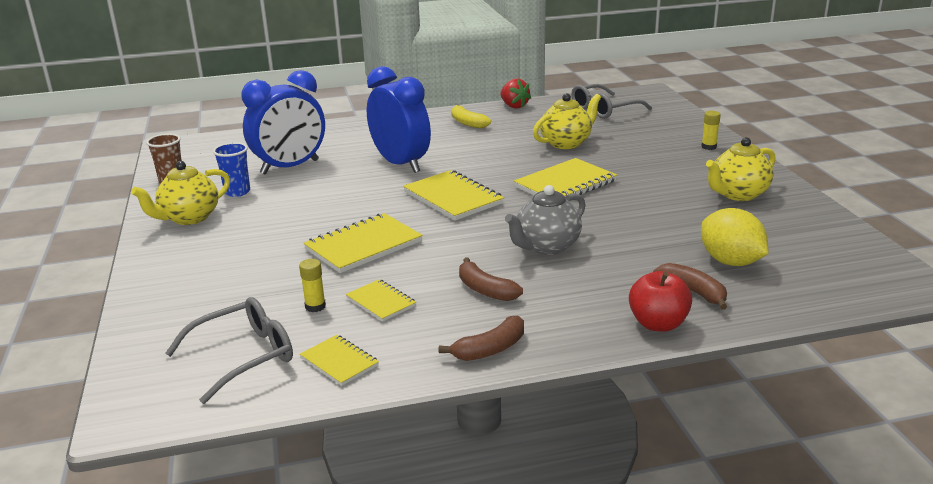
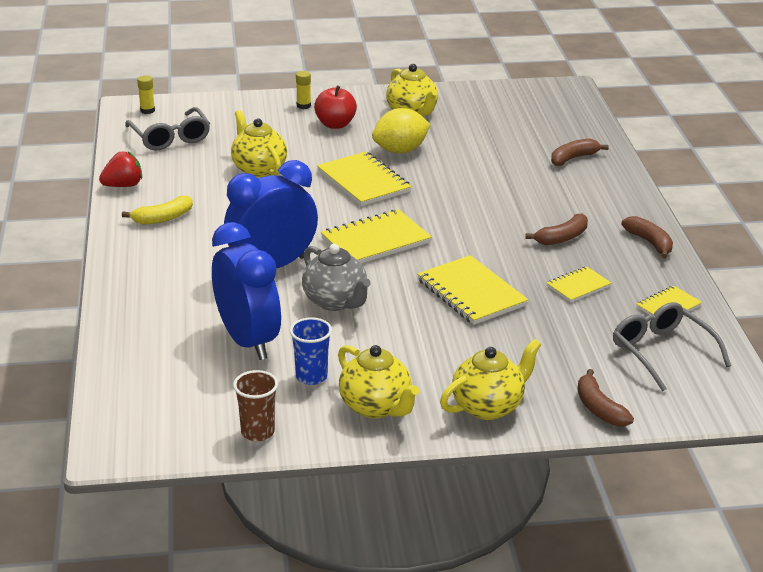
camera: 85 degrees left, 5 degrees up
yellow glue stick [299,259,326,312] -> yellow glue stick moved to [137,75,155,114]
grey teapot [505,185,586,255] -> grey teapot moved to [302,244,371,311]
red apple [629,271,692,332] -> red apple moved to [314,85,357,129]
yellow lemon [701,208,768,266] -> yellow lemon moved to [372,108,431,153]
none -> yellow teapot [440,339,542,420]
none -> brown banana [578,369,634,427]

